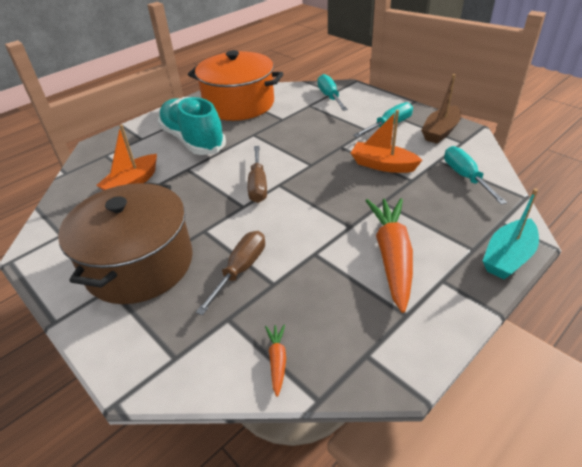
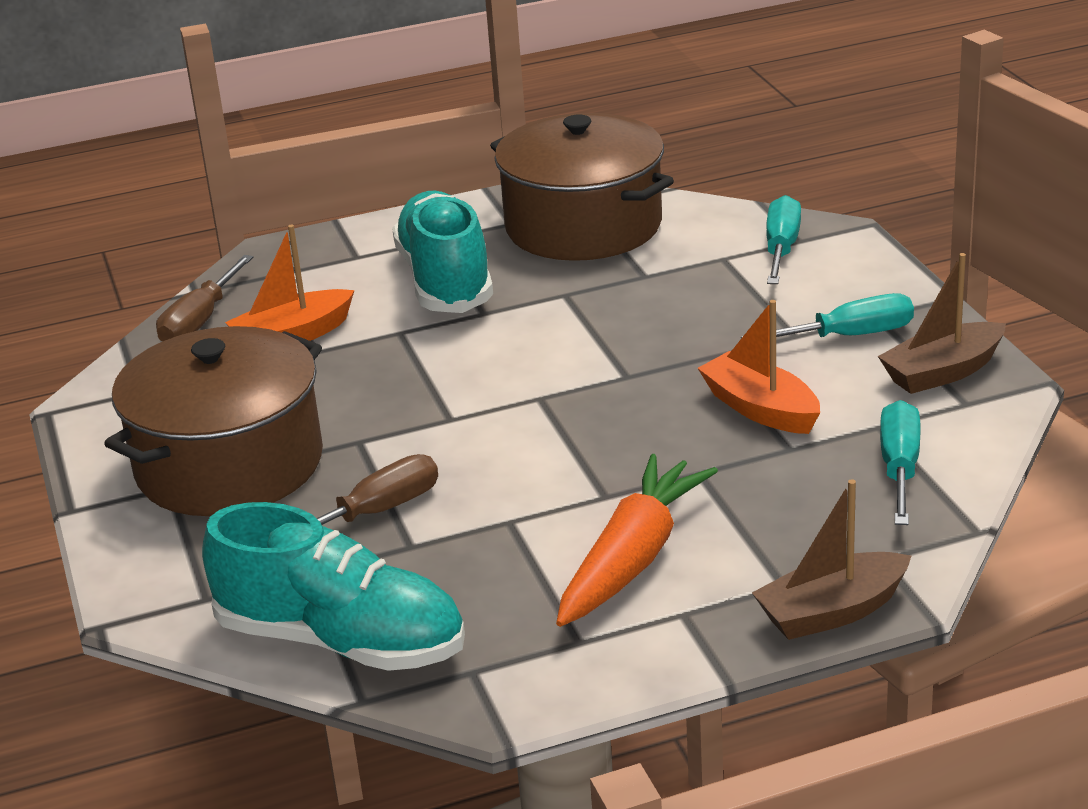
camera: 25 degrees right, 10 degrees down
orange pot [188,50,284,121] -> brown pot [490,113,674,261]
brown screwdriver [248,146,267,203] -> brown screwdriver moved to [156,255,253,341]
orange carrot [265,324,286,397] -> turquoise shoe [202,502,465,671]
turquoise boat [483,188,539,279] -> brown boat [752,479,911,640]

